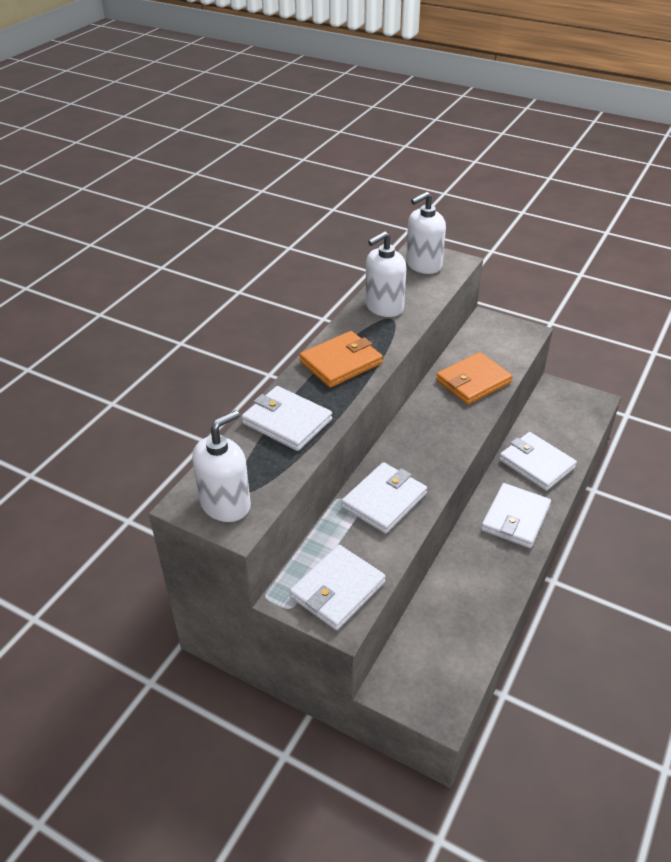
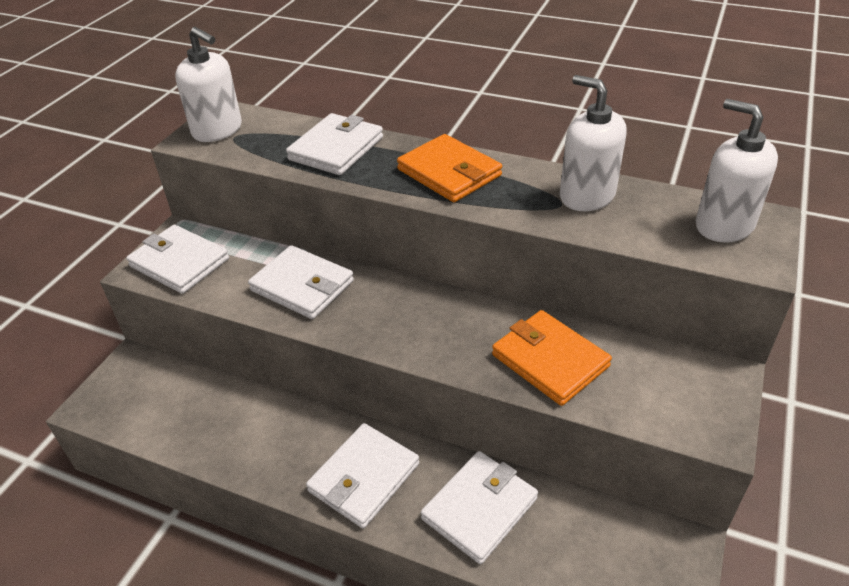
camera: 85 degrees right, 0 degrees up
white wallet [481,483,551,548] -> white wallet turned 75 degrees counterclockwise [306,423,419,528]

